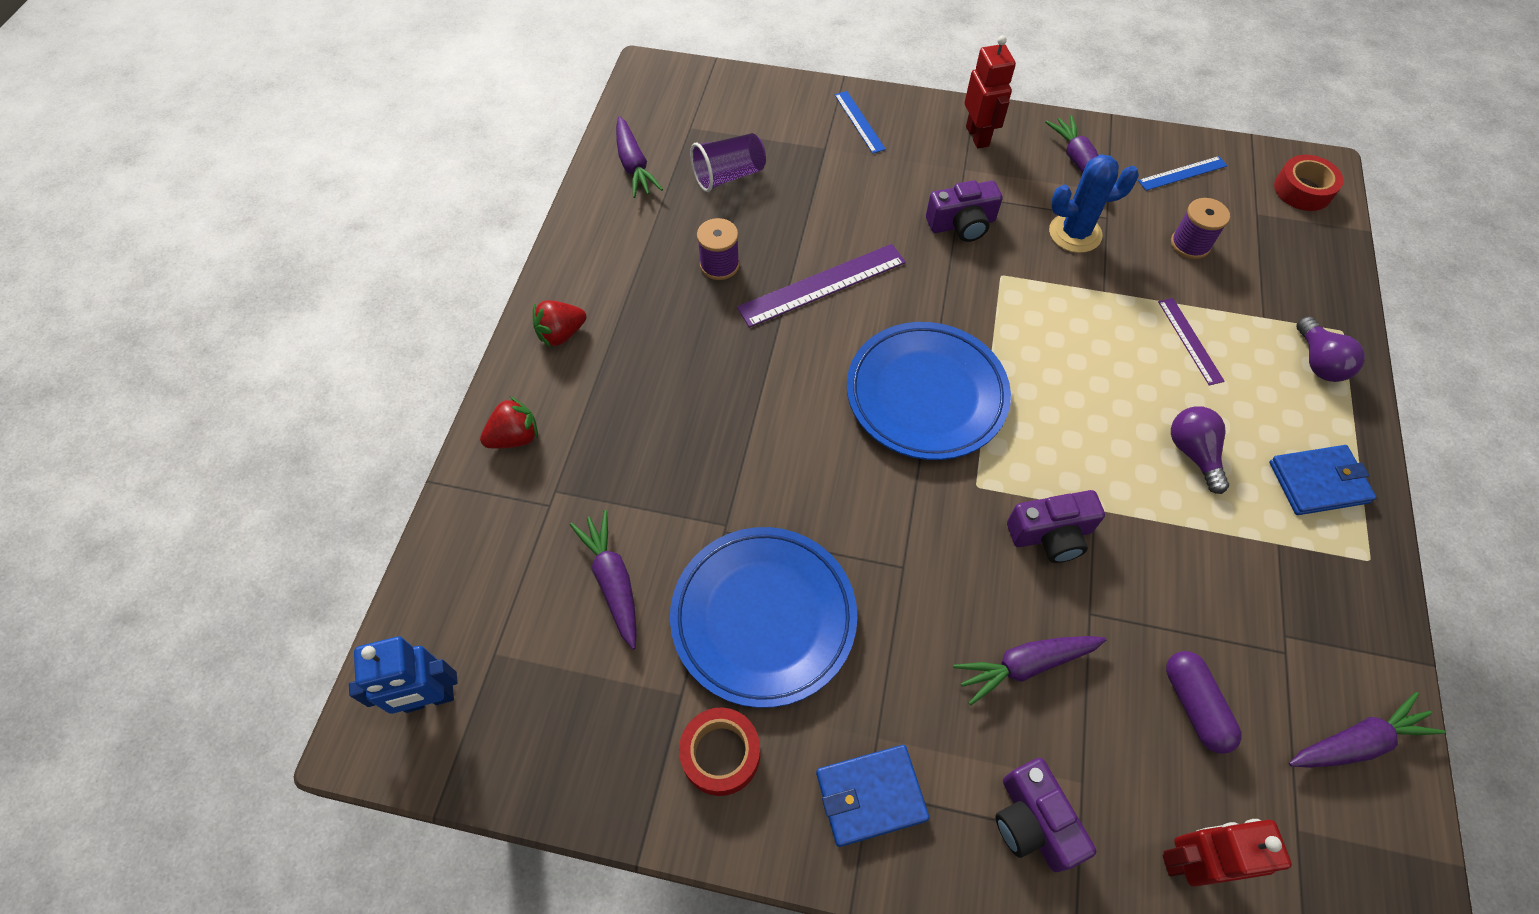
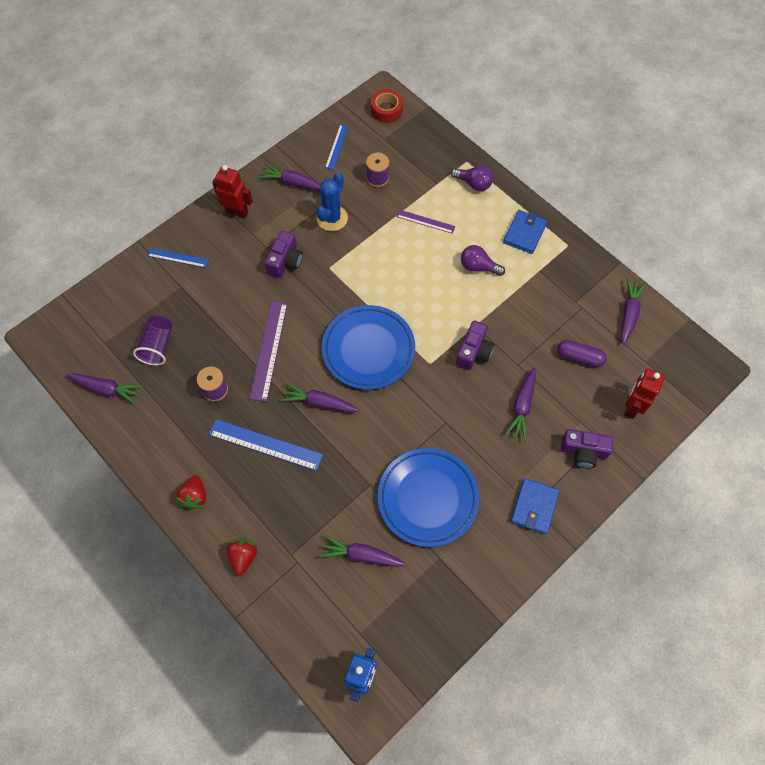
camera: 55 degrees left, 5 degrees up
red tape [679,707,760,796] -> none
none -> blue ruler [209,419,323,471]
none -> purple carrot [280,383,359,412]

